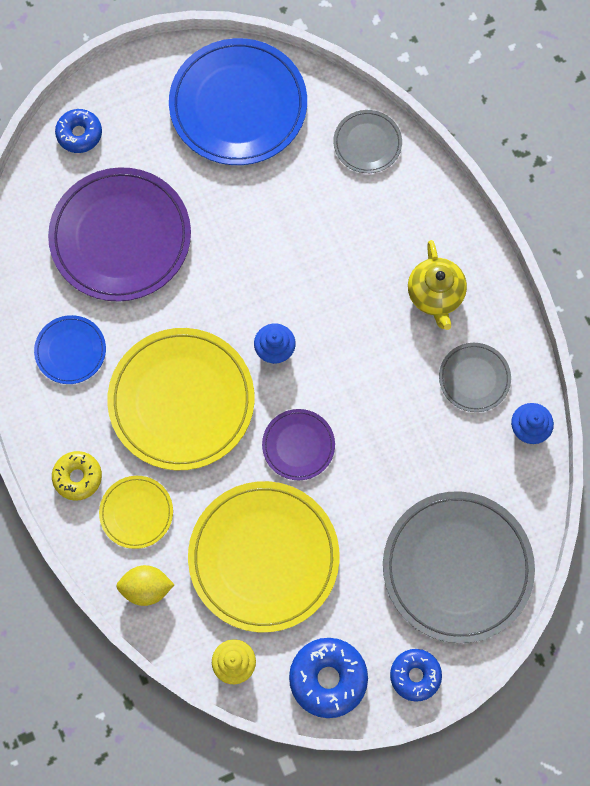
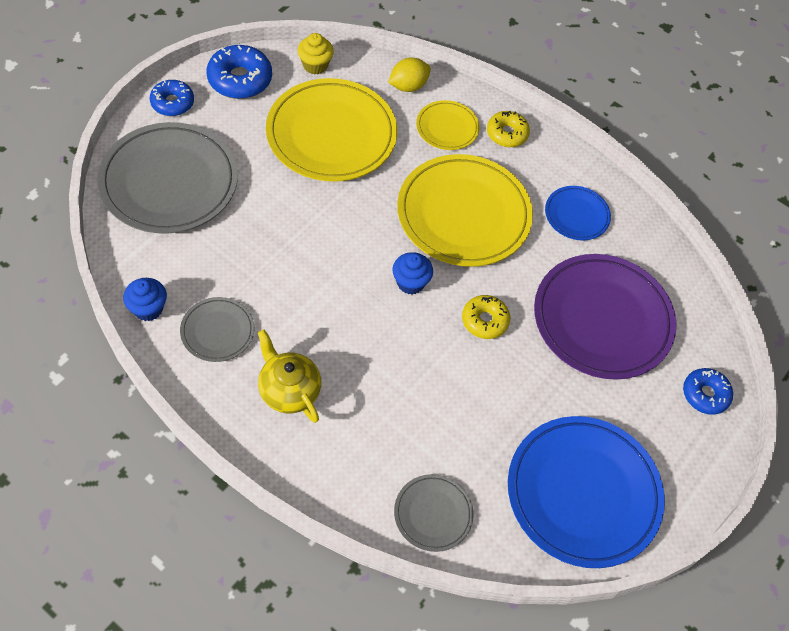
camera: 145 degrees right, 15 degrees down
purple plate [262,409,335,480] -> none
none -> yellow donut [462,295,510,339]

